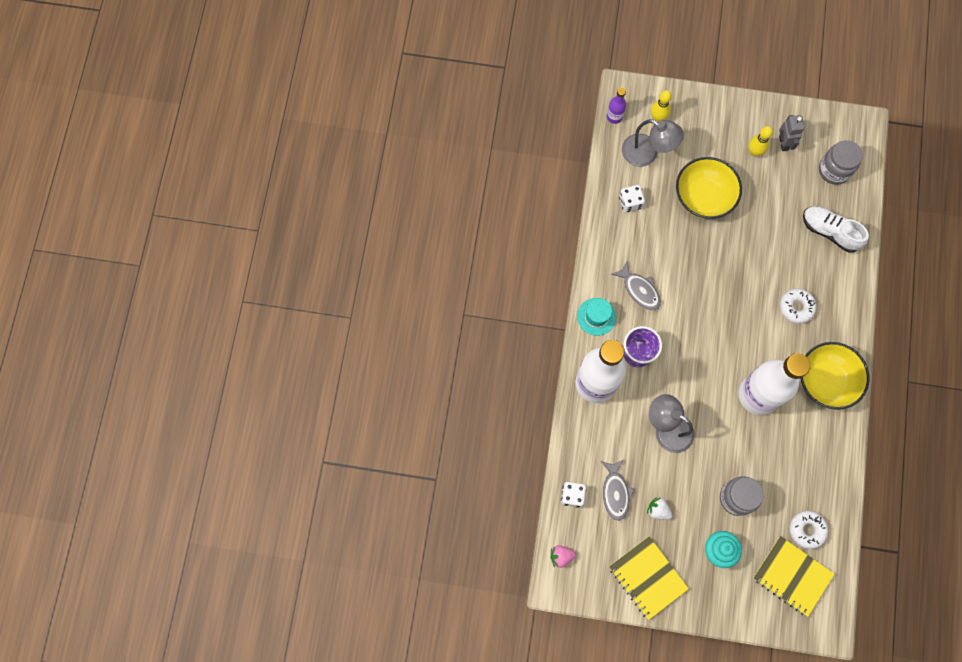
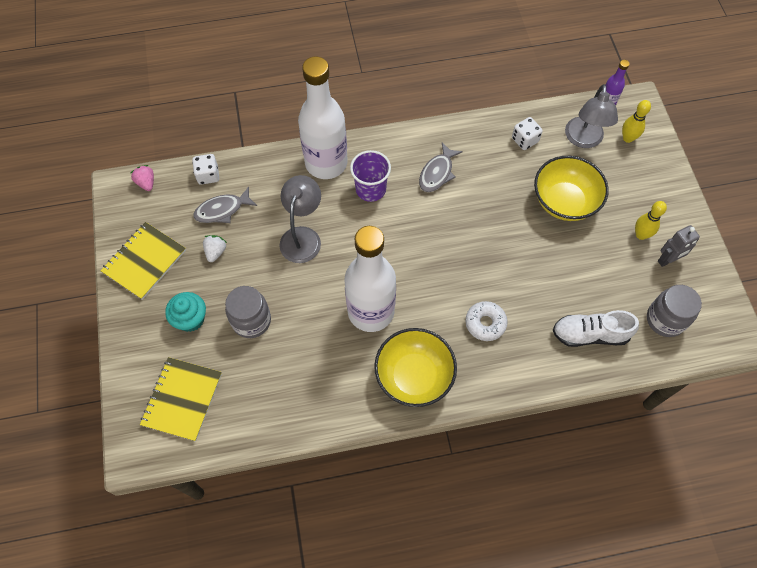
camera: 70 degrees right, 10 degrees down
turquoise hat [577,298,616,336] -> none
white donut [790,511,828,549] -> none
white shoe [803,206,869,253] -> white shoe turned 105 degrees counterclockwise [553,310,639,347]

